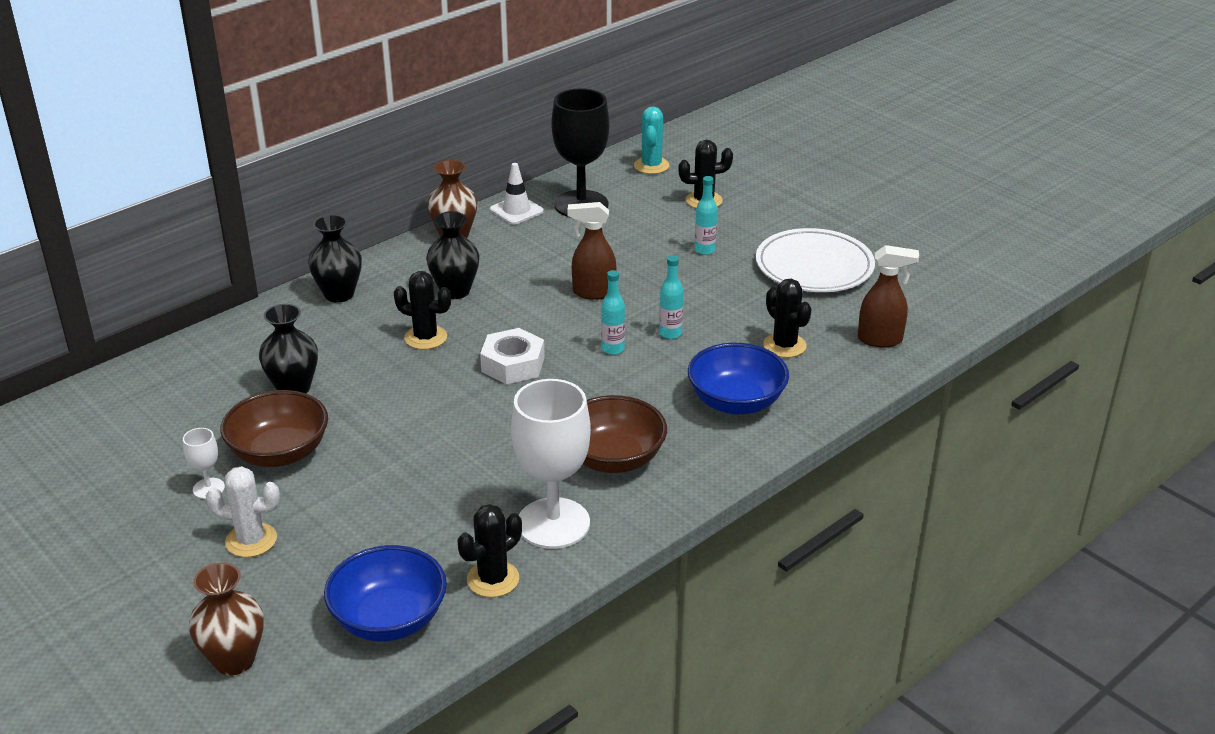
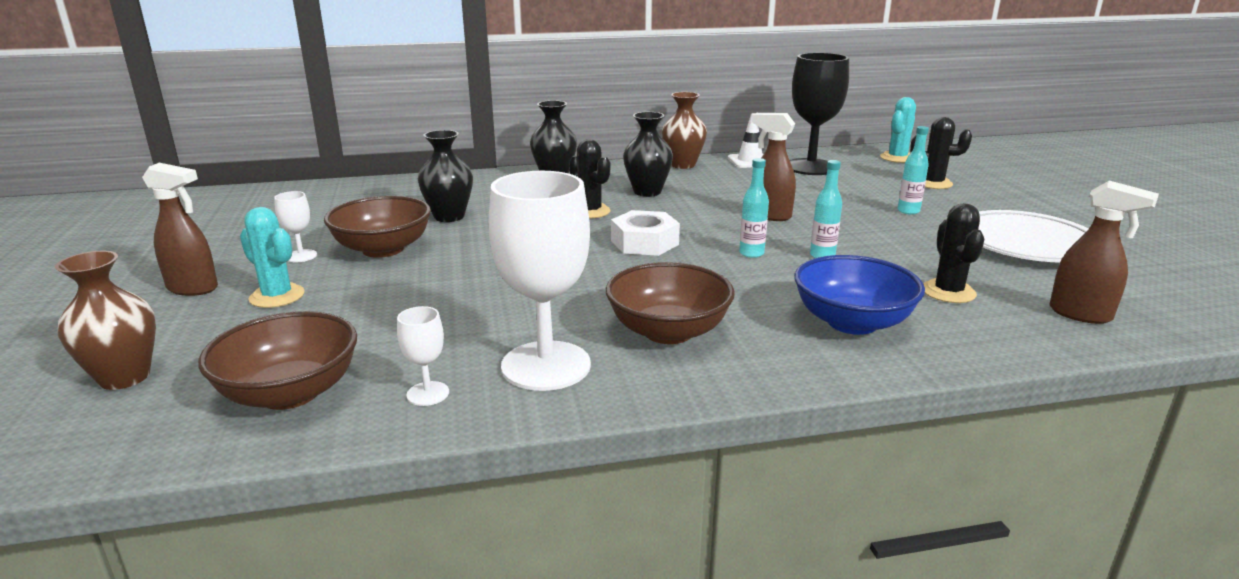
camera: 30 degrees right, 10 degrees down
white cactus [206,466,280,557] -> turquoise cactus [240,207,305,308]
blue bowl [324,545,447,641] -> brown bowl [198,311,357,410]
black cactus [457,504,522,597] -> white goblet [397,306,449,406]
none -> brown spray bottle [142,163,218,296]

